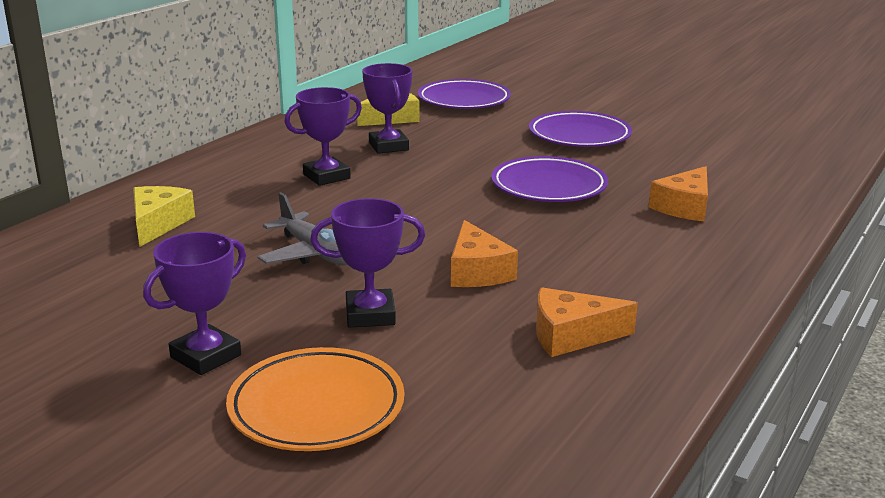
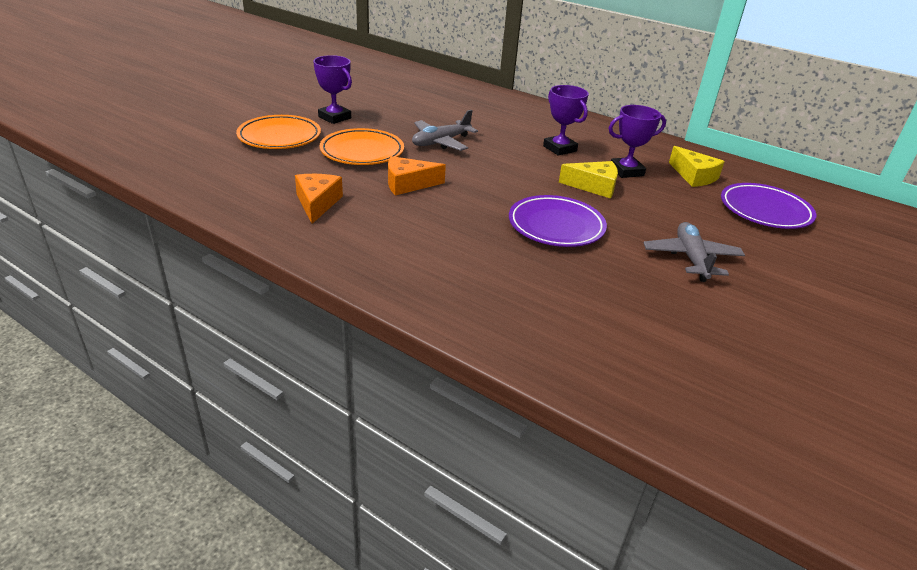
camera: 90 degrees right, 10 degrees up
yellow cheese [133,186,195,247] -> yellow cheese moved to [559,161,618,199]
purple trophy [310,198,425,328] -> orange plate [320,128,404,165]
purple plate [529,111,632,147] -> grey plane [643,222,745,282]
orange cheese [649,166,708,221] -> none

